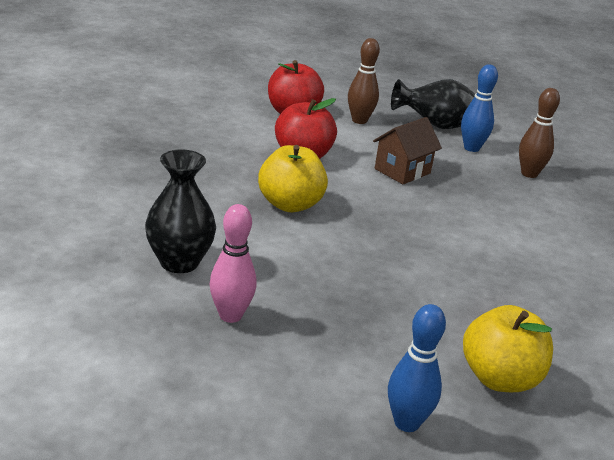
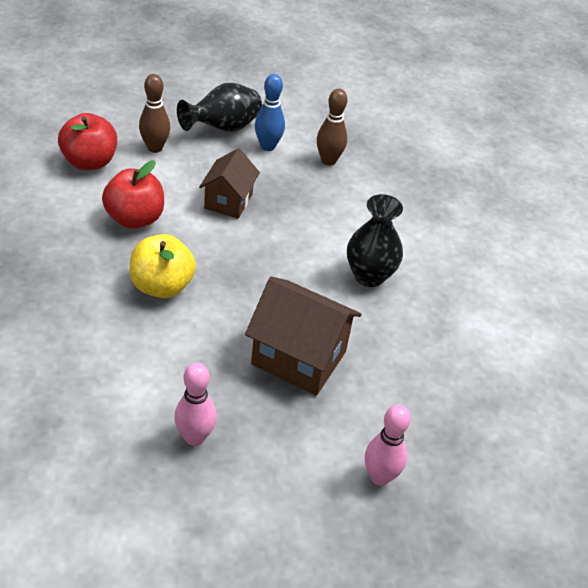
camera: 30 degrees left, 15 degrees up
black vase [145,149,216,273] -> black vase moved to [347,194,403,287]
blue bowling pin [388,304,446,432] -> pink bowling pin [365,405,411,486]
yellow apple [463,305,553,392] -> none
none -> brown house [245,277,362,395]

